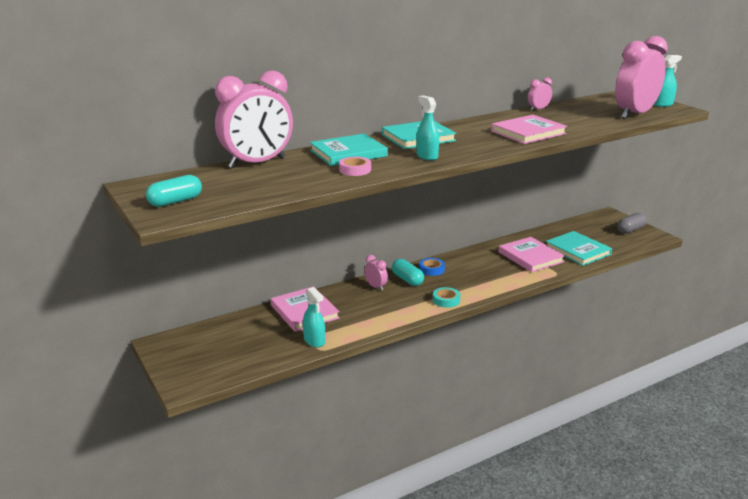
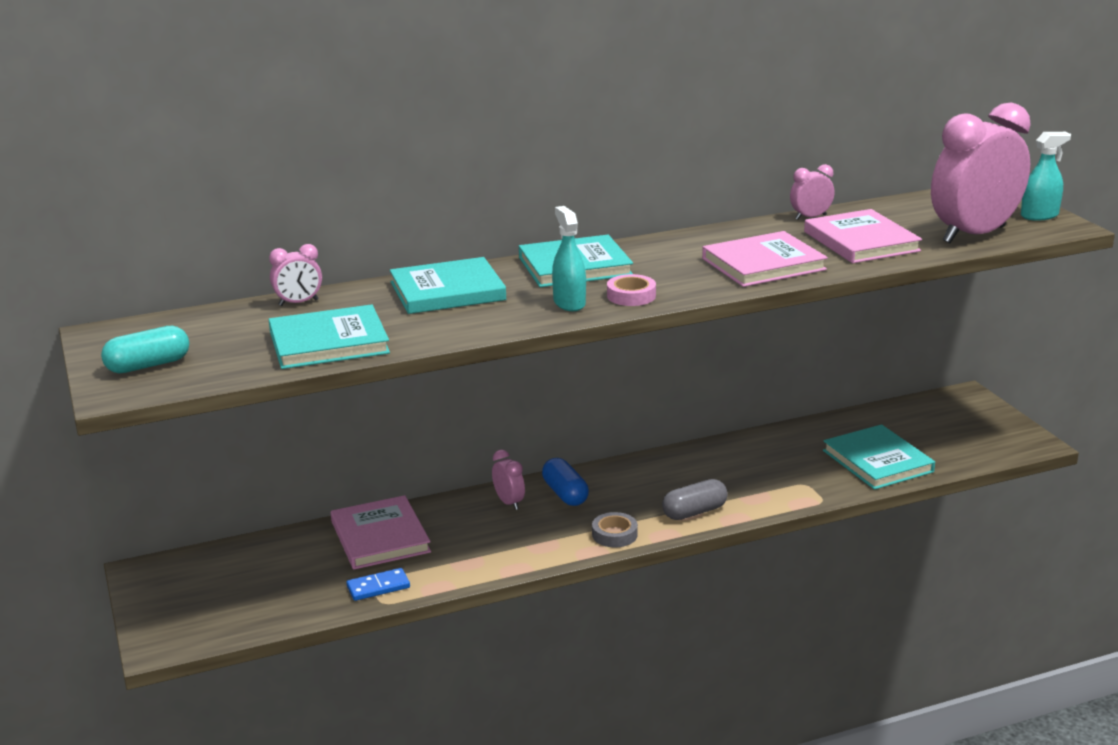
camera: 10 degrees right, 0 degrees up
pink clock [215,70,293,168] -> pink clock [269,244,322,306], size x0.43
turquoise spray bottle [303,287,325,347] -> blue domino [346,568,410,601]
pink tape [339,157,371,176] -> pink tape moved to [607,274,656,306]
turquoise capsule [392,259,424,286] -> blue capsule [542,458,589,506]
blue tape [419,258,445,276] -> none
turquoise tape [433,287,461,308] -> grey tape [592,512,638,548]
pink book [498,237,565,272] -> pink book moved to [804,209,922,263]
grey capsule [617,213,647,234] -> grey capsule moved to [662,479,728,520]
none -> turquoise book [268,304,390,369]

